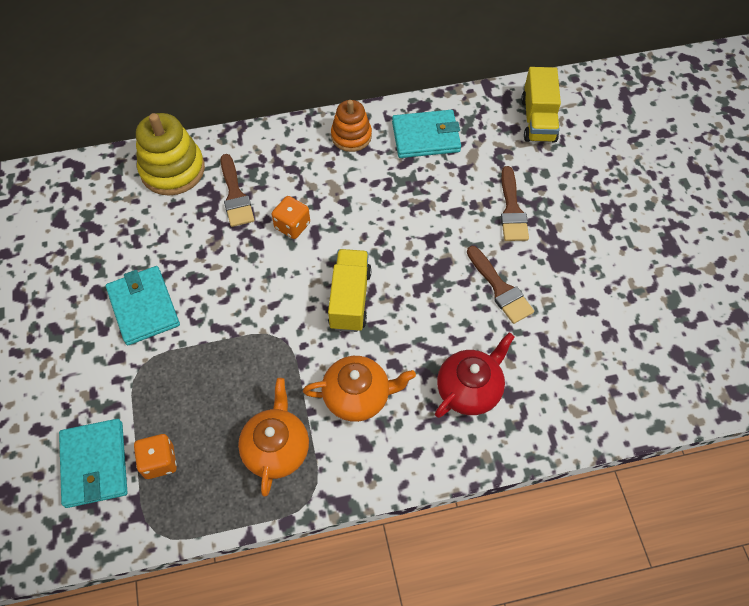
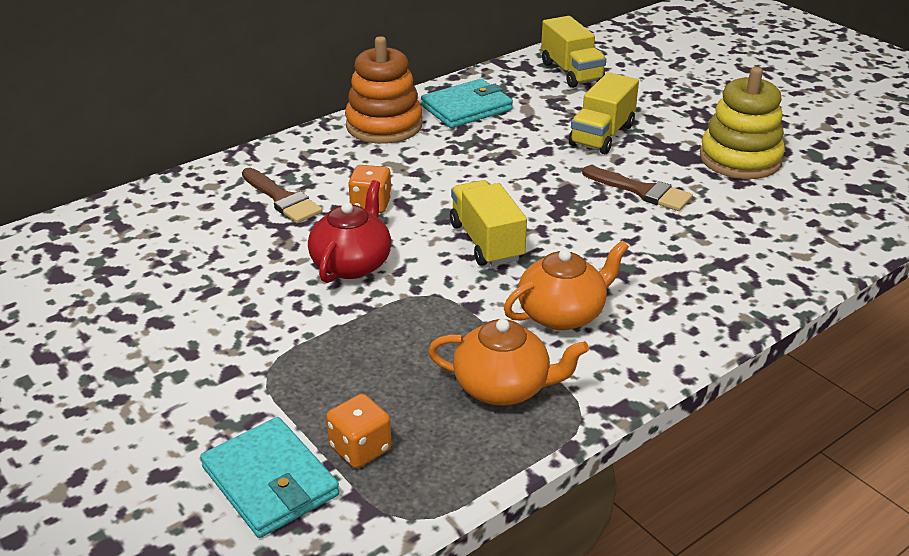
camera: 25 degrees left, 25 degrees down
turquoise wallet [106,266,180,345] -> none
yellow stacking toy [136,113,205,195] -> yellow stacking toy moved to [700,67,785,179]
orange teapot [238,378,309,496] -> orange teapot turned 120 degrees clockwise [428,319,589,406]
orange stacking toy [331,100,372,152] -> orange stacking toy [345,36,422,144], size x1.54
red teapot [435,333,515,418] -> red teapot moved to [308,180,391,283]
brown brush [501,166,529,241] -> yellow truck [569,72,639,154]

